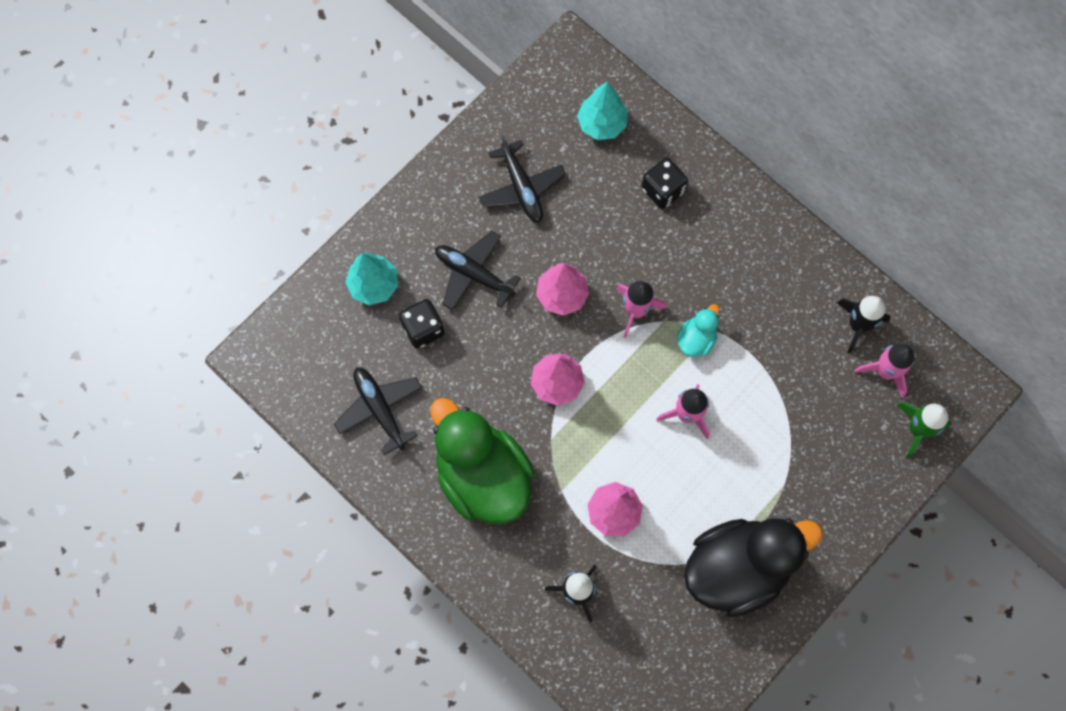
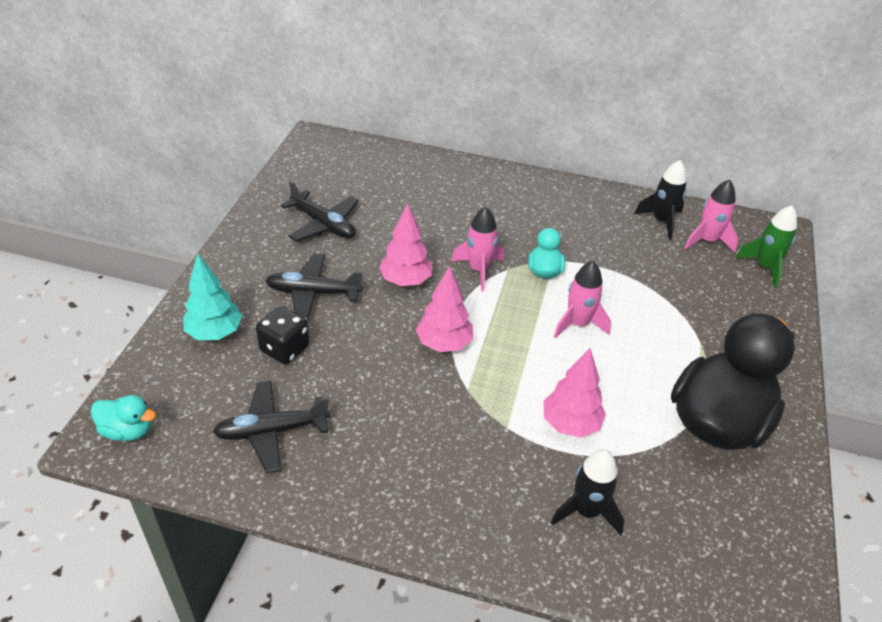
camera: 30 degrees left, 30 degrees down
black plane [334,367,422,455] -> black plane turned 45 degrees counterclockwise [213,381,330,473]
green duck [431,398,535,524] -> none
turquoise tree [577,82,628,140] -> none
black dice [641,158,688,209] -> none
none -> turquoise duck [91,395,156,441]

